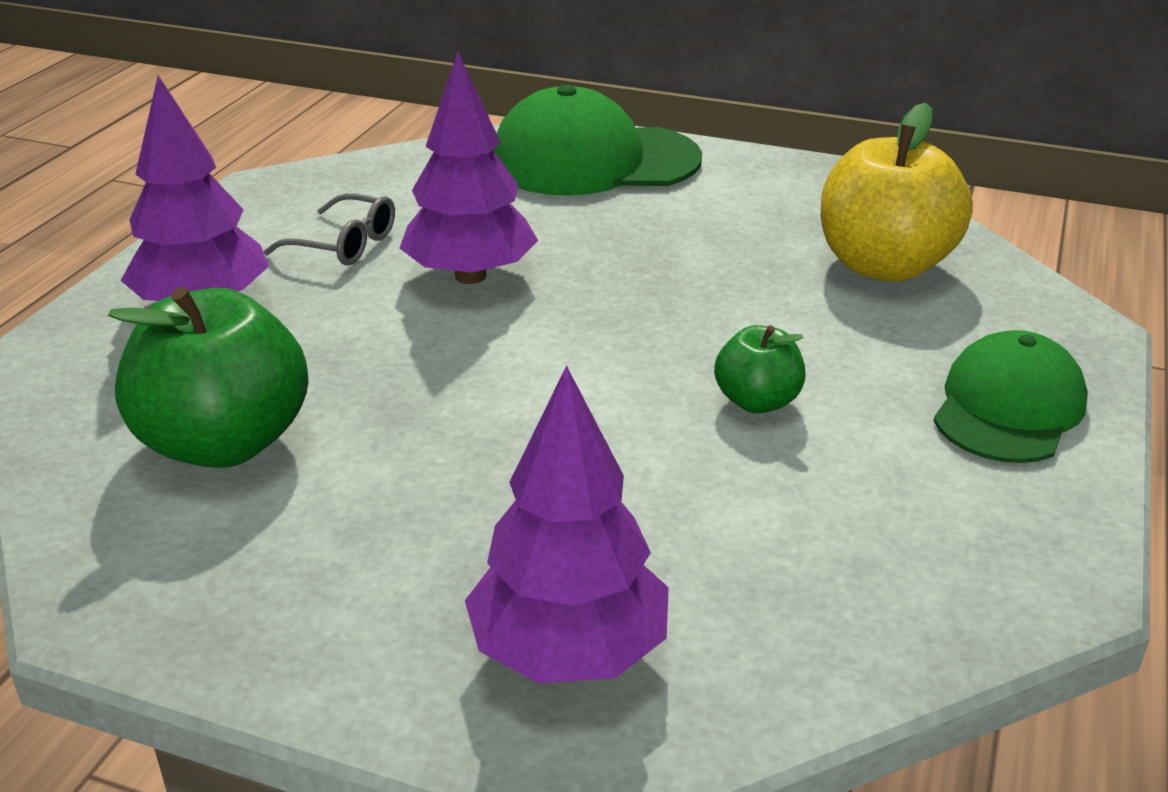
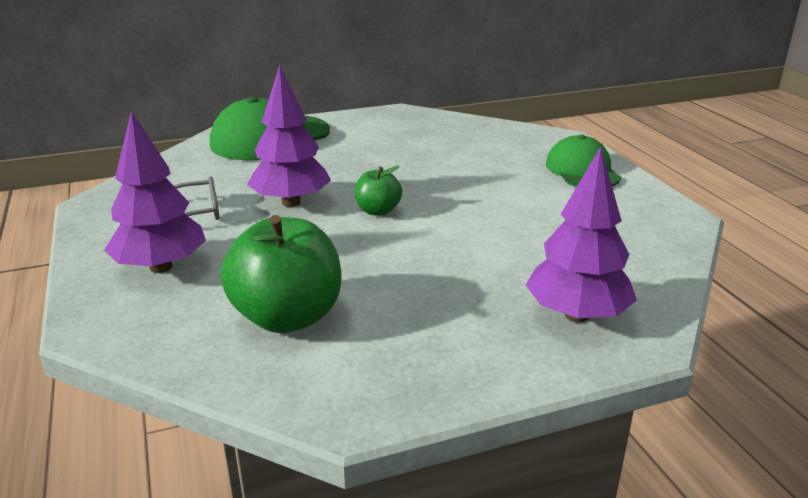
camera: 40 degrees left, 5 degrees down
green apple [714,325,806,413] -> green apple moved to [355,166,402,216]
yellow apple [821,103,973,282] -> none

